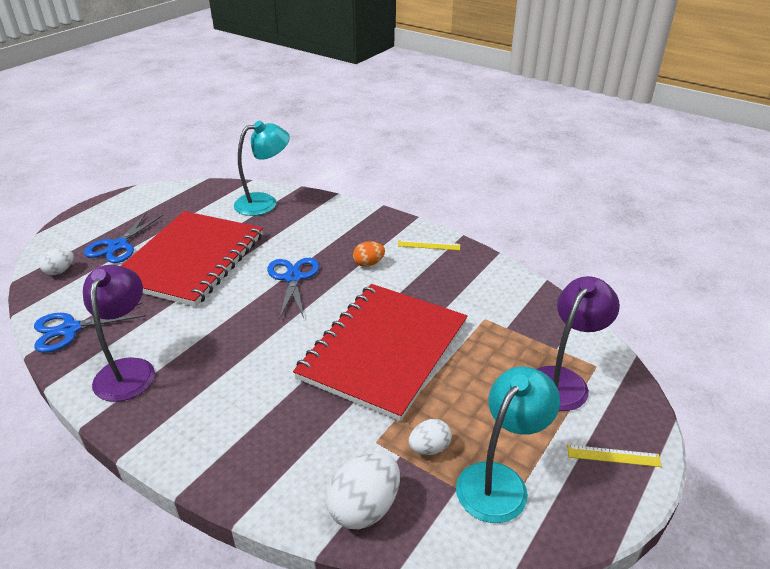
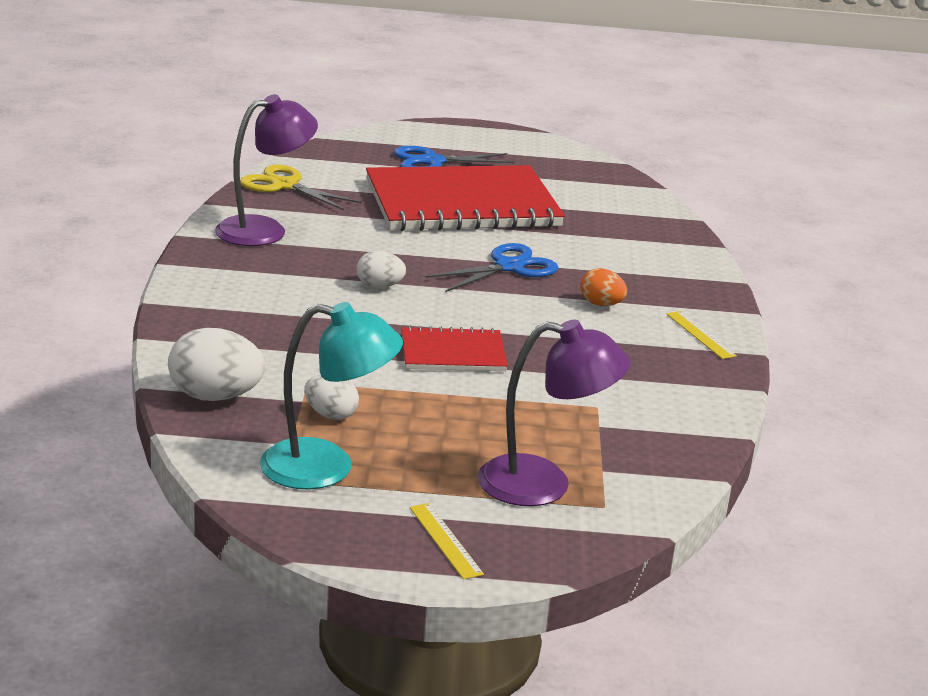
camera: 55 degrees right, 10 degrees down
blue scissors [34,302,146,353] -> yellow scissors [240,165,362,210]
white egg [39,248,74,275] -> white egg moved to [356,251,406,288]
turquoise lamp [234,121,290,216] -> none
red notebook [293,284,467,421] -> red notebook [402,326,508,371], size x0.47

